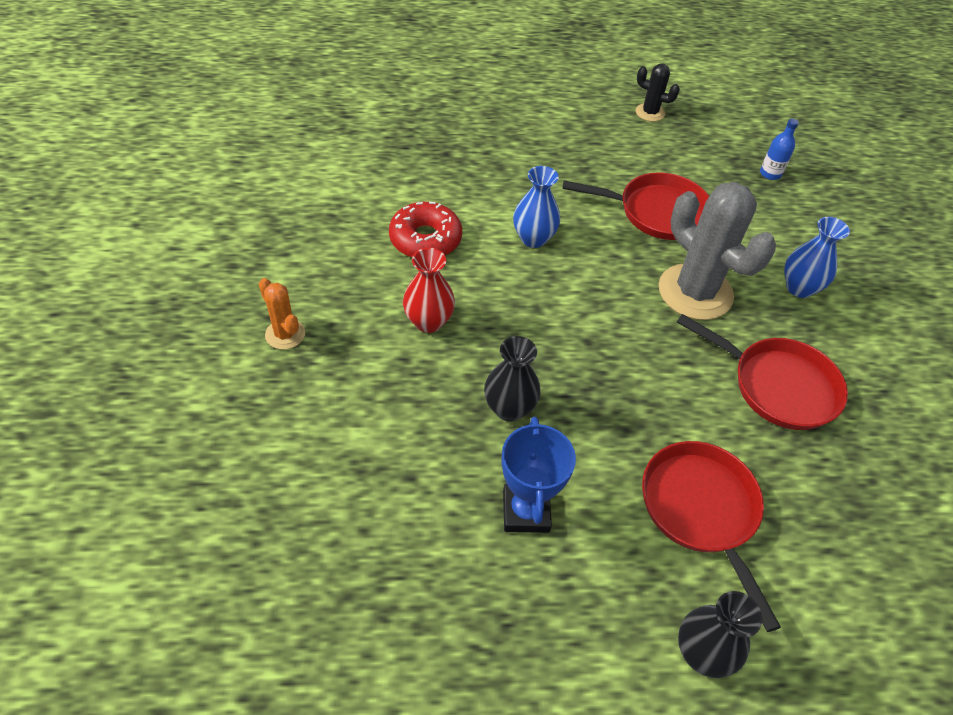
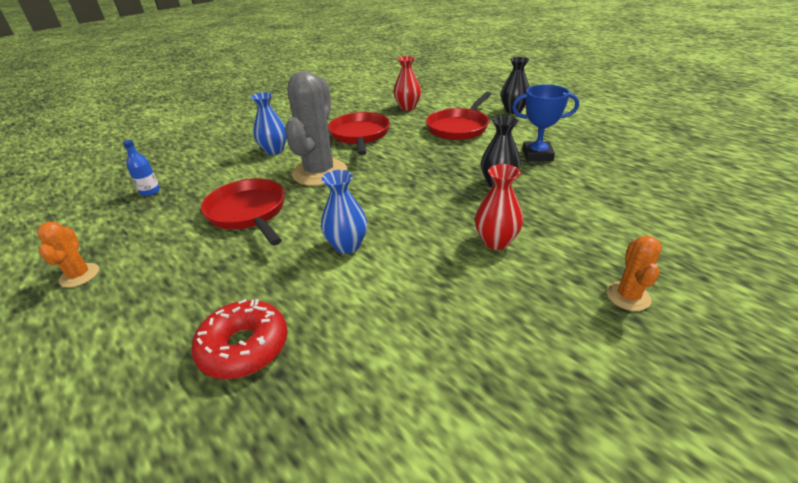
camera: 125 degrees left, 15 degrees down
red donut [389,202,462,257] -> red donut moved to [191,299,288,379]
blue trophy [501,417,576,533] -> blue trophy turned 45 degrees clockwise [512,84,579,161]
black cactus [636,63,680,122] -> orange cactus [37,222,99,288]
none -> red vase [394,56,421,111]

